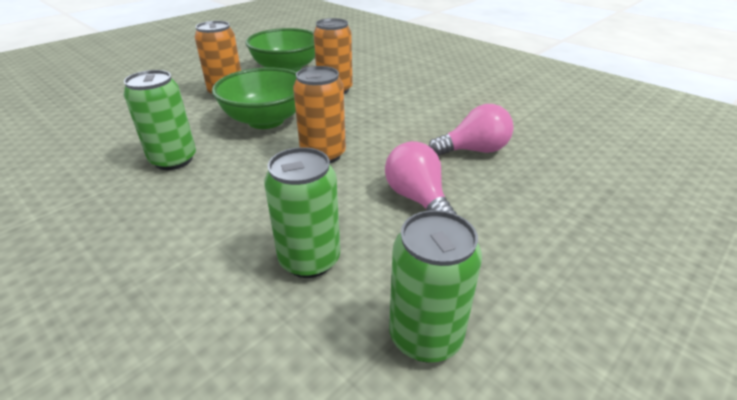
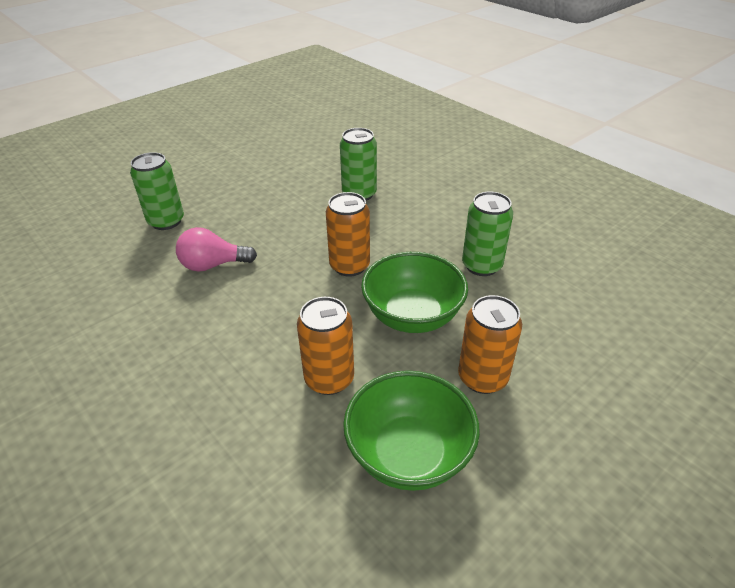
camera: 175 degrees left, 5 degrees up
pink light bulb [385,141,457,215] -> none
green can [389,210,482,363] -> green can moved to [130,152,184,230]

